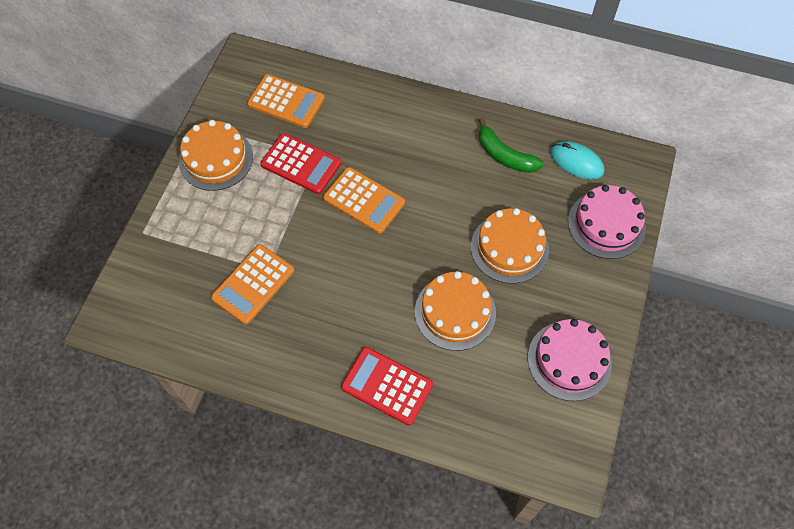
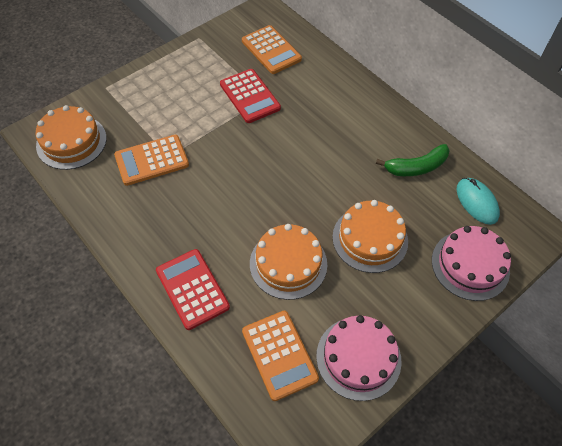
camera: 30 degrees right, 5 degrees down
orange cake [179,120,253,191] -> orange cake moved to [35,105,107,170]
orange calculator [323,167,405,234] -> orange calculator moved to [242,311,319,401]
green banana [479,118,544,173] -> green banana turned 90 degrees counterclockwise [376,144,450,176]

